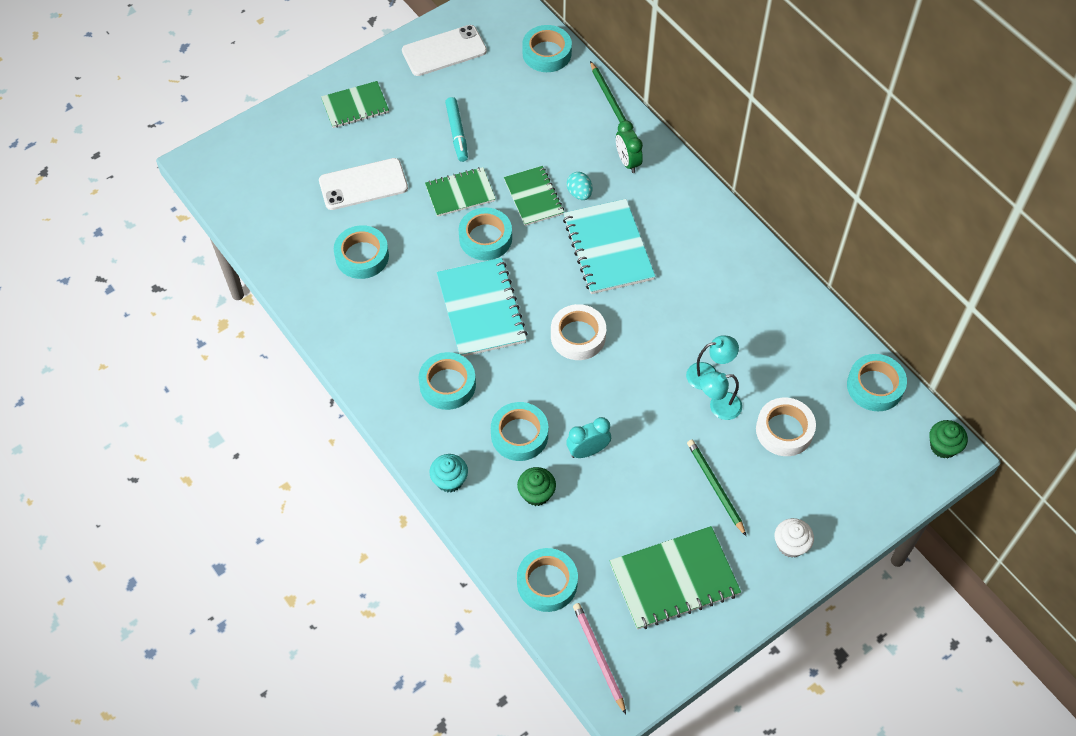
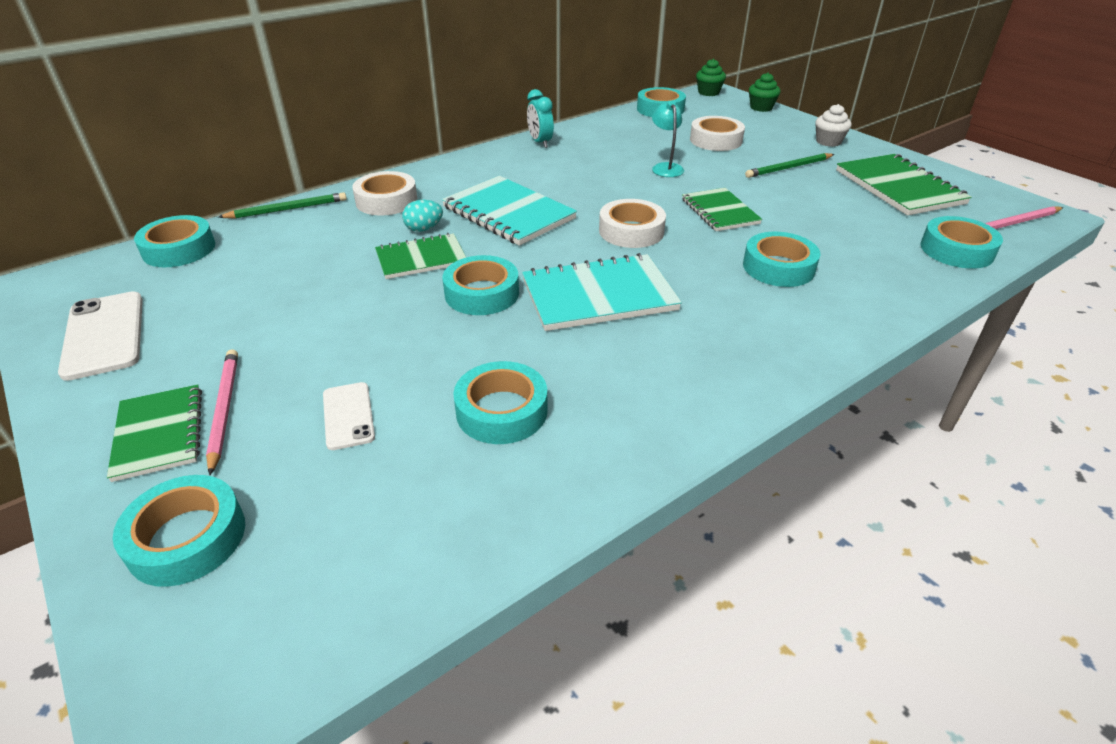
camera: 90 degrees left, 20 degrees down
white phone [319,158,408,210] -> white phone [323,382,375,450], size x0.59
turquoise tape [419,352,476,410] -> turquoise tape moved to [113,475,245,587]
green notebook [425,167,496,217] -> green notebook moved to [682,188,762,231]
turquoise cupcake [430,454,468,492] -> none
turquoise marker [445,97,468,162] -> none
green cupcake [517,467,556,506] -> green cupcake moved to [749,73,781,112]
turquoise notebook [563,199,655,294] -> turquoise notebook turned 60 degrees clockwise [442,176,577,246]
turquoise clock [566,417,611,458] -> turquoise clock moved to [527,89,554,148]
green clock [616,120,643,173] -> white tape [352,171,417,215]
turquoise lamp [700,371,742,420] -> none
none -> pink pencil [206,350,238,475]

